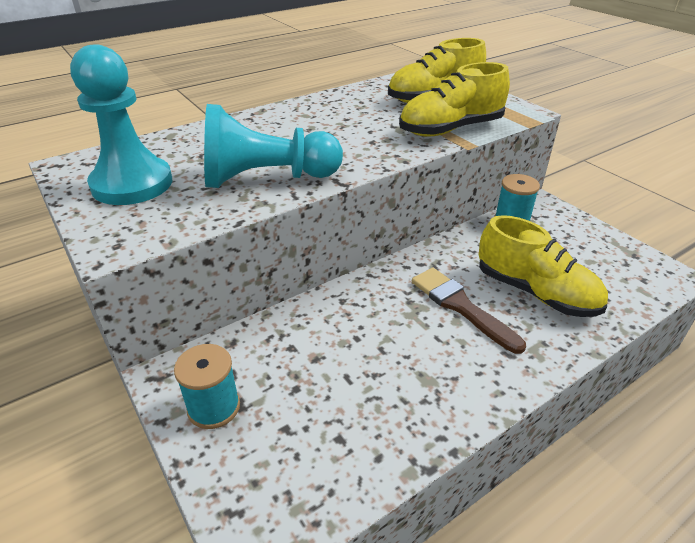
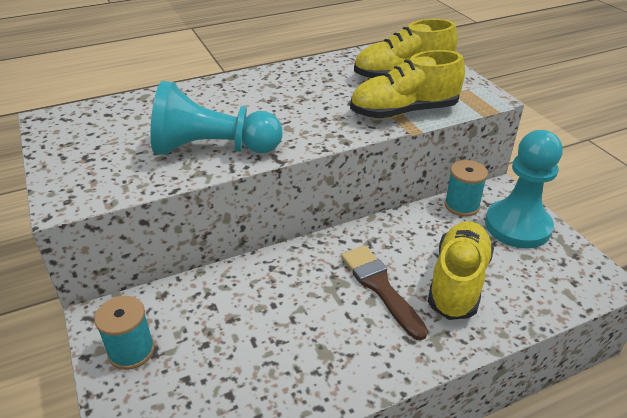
camera: 10 degrees right, 0 degrees up
turquoise pawn [70,44,172,205] -> turquoise pawn moved to [485,130,562,248]
yellow shoe [479,215,608,317] -> yellow shoe turned 120 degrees counterclockwise [428,221,494,320]

